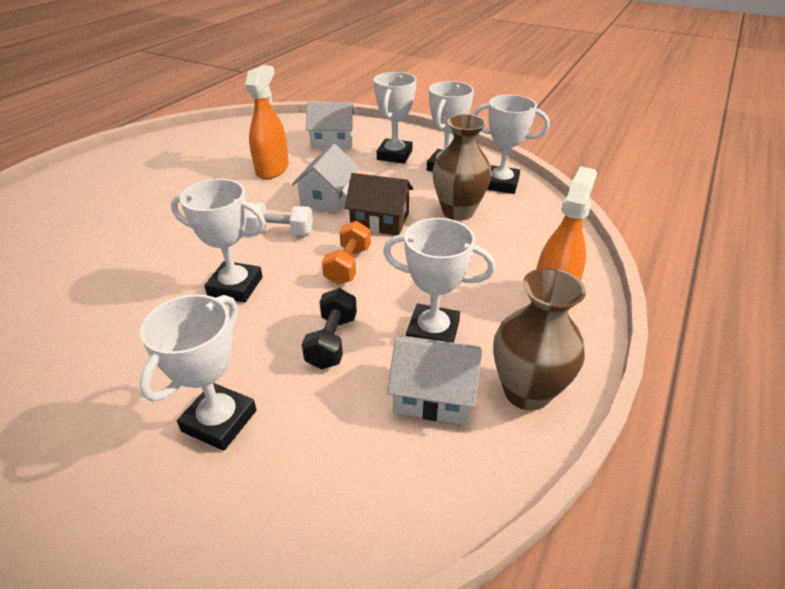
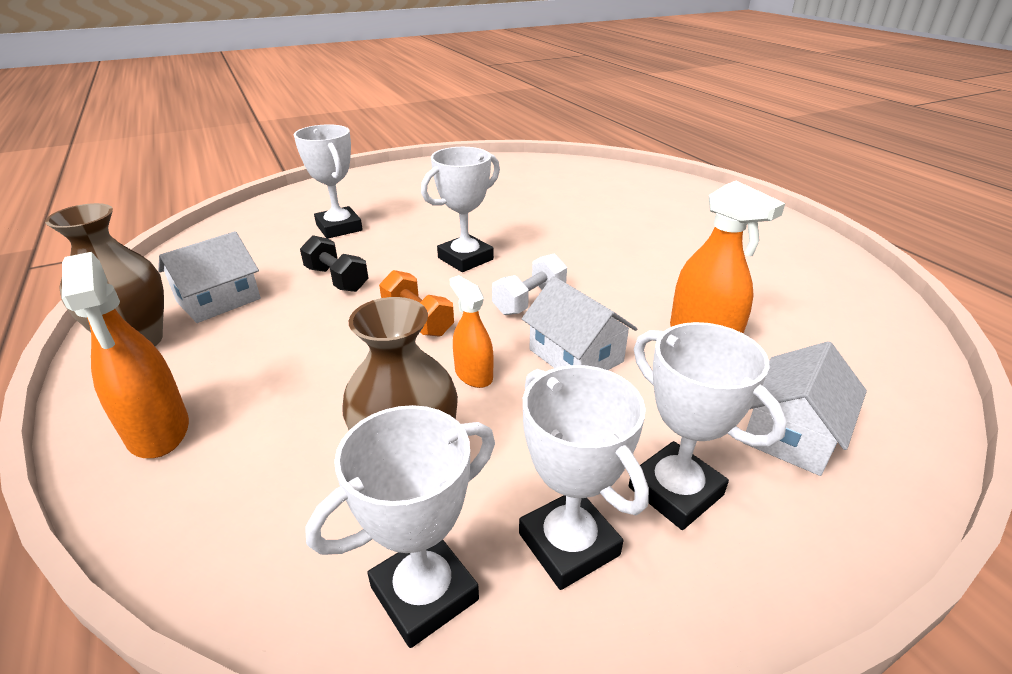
camera: 125 degrees right, 5 degrees down
brown house [345,173,413,235] -> orange spray bottle [449,275,494,388]
white trophy [383,218,495,343] -> none

